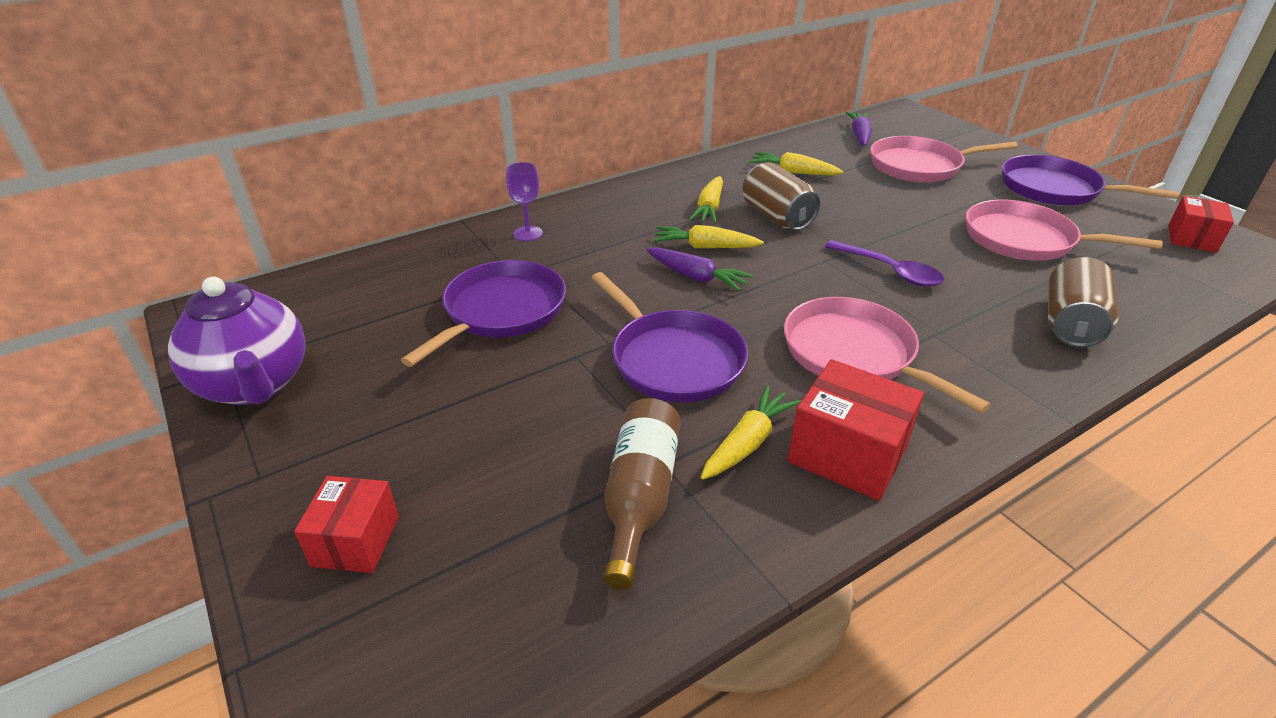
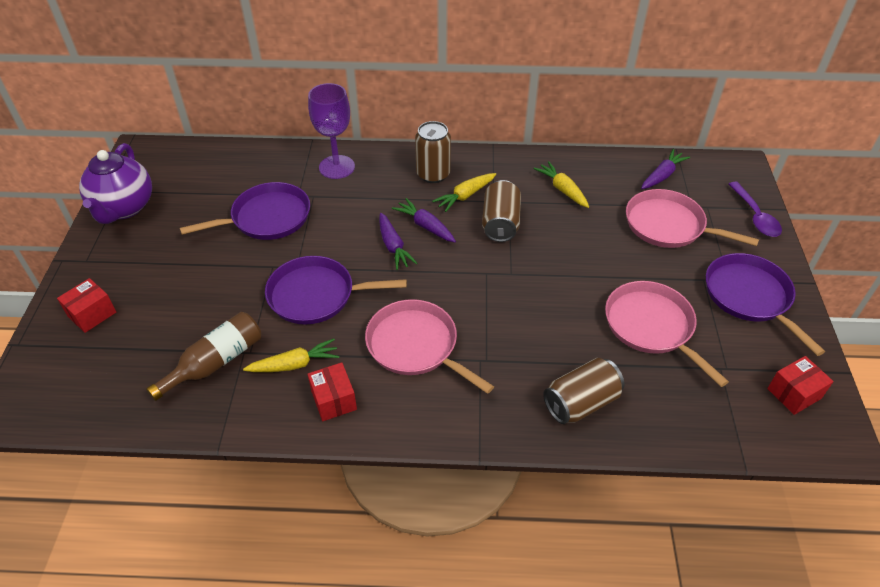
camera: 35 degrees right, 10 degrees up
purple goblet [506,162,543,241] -> purple goblet [308,83,355,179], size x1.75
purple pan [591,272,748,402] -> purple pan turned 90 degrees clockwise [265,256,407,325]
yellow carrot [653,225,764,248] -> purple carrot [392,198,456,242]
pink pan [784,297,991,413] -> pink pan turned 45 degrees counterclockwise [365,299,494,394]
red box [787,359,924,501] -> red box [307,362,357,421], size x0.66
purple spoon [825,240,945,287] -> purple spoon moved to [729,182,782,237]
none -> brown can [415,121,451,183]

